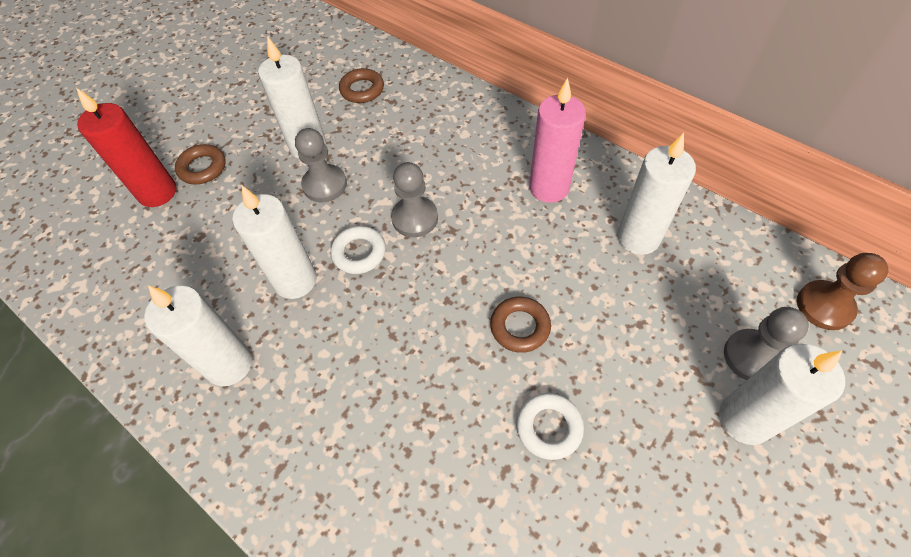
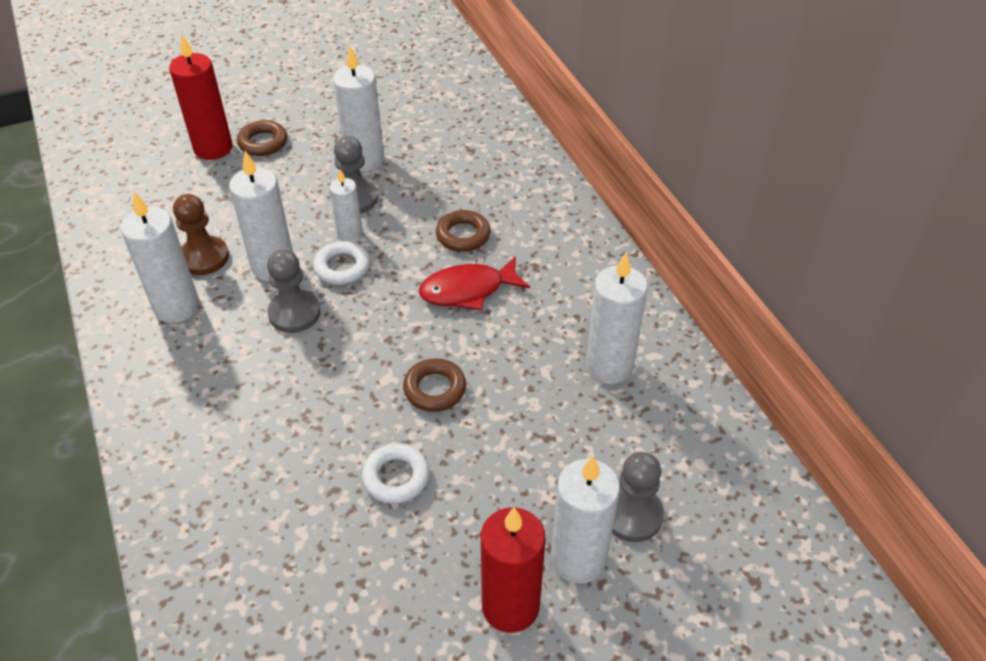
camera: 25 degrees right, 10 degrees down
brown ring [339,68,384,103] -> brown ring moved to [436,210,491,252]
grey pawn [391,162,438,237] -> grey pawn moved to [267,249,320,333]
pink candle [529,78,586,203] -> none
brown pawn [797,253,889,330] -> brown pawn moved to [173,194,229,275]
none -> white candle [330,169,363,242]
none -> red fish [419,256,530,310]
none -> red candle [481,507,546,633]

